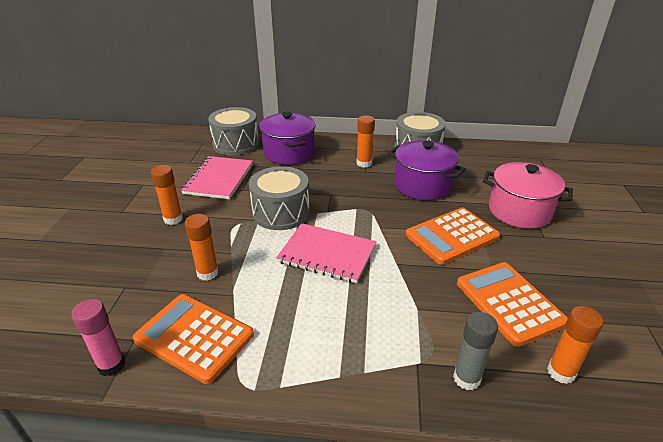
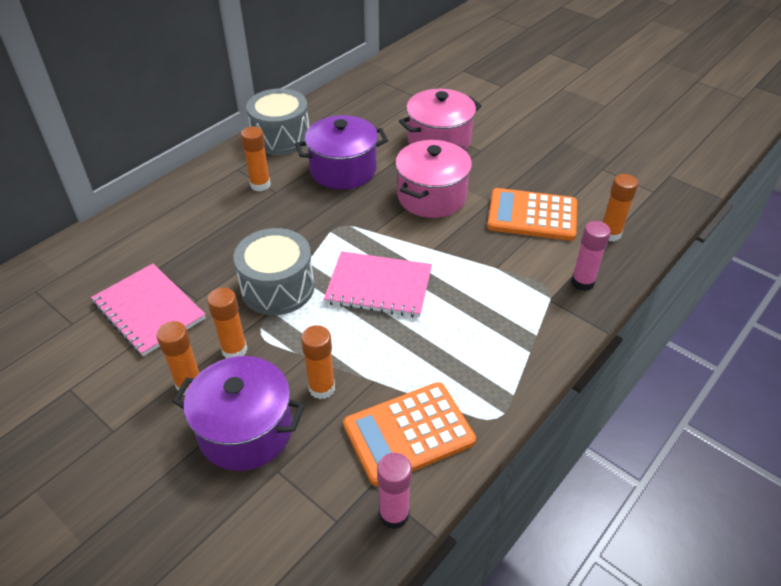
camera: 55 degrees left, 10 degrees up
grey drum [208,107,259,155] -> none
purple pot [259,112,316,165] -> purple pot moved to [172,356,305,471]
pink notebook [276,223,377,283] -> pink notebook turned 45 degrees clockwise [324,251,432,318]
orange calculator [406,207,500,265] -> pink pot [395,140,472,218]
grey glue stick [453,312,498,390] -> pink glue stick [571,221,611,291]
none -> orange glue stick [207,288,247,358]

